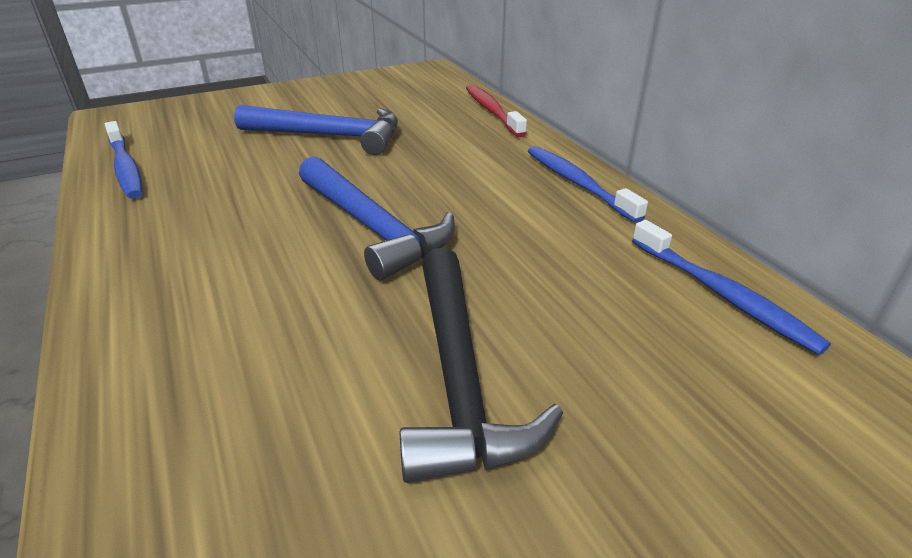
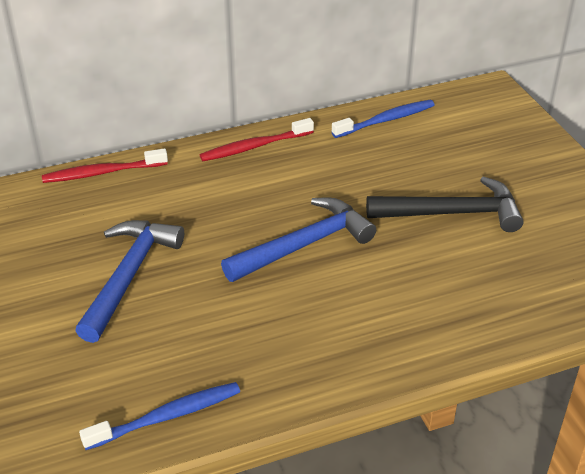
camera: 85 degrees left, 5 degrees up
blue toothbrush [528,146,648,223] -> red toothbrush [200,118,314,161]

